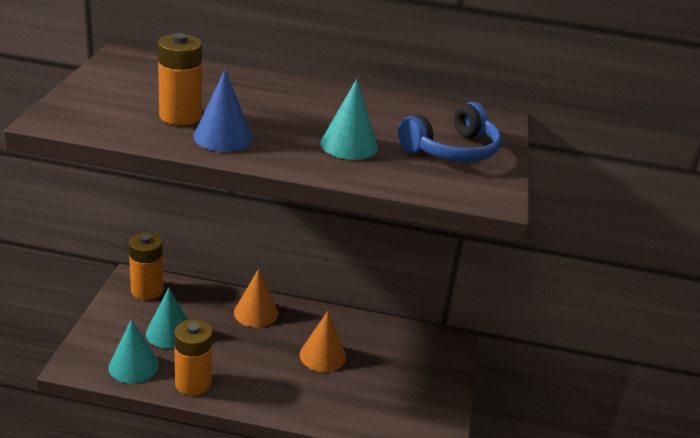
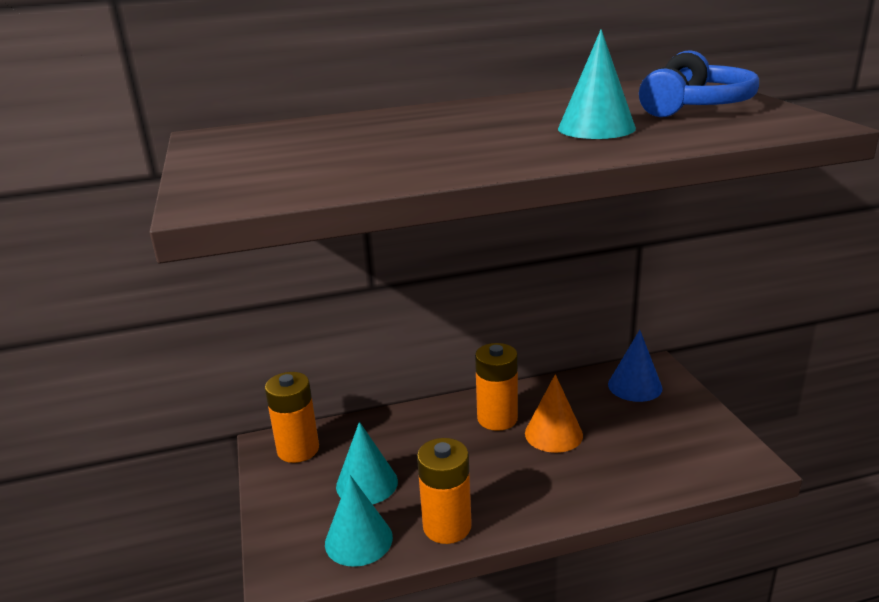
camera: 20 degrees left, 5 degrees down
orange battery [158,33,202,125] -> orange battery moved to [475,343,518,431]
blue cone [193,69,253,152] -> blue cone moved to [608,330,663,402]
orange cone [234,269,278,328] -> none

